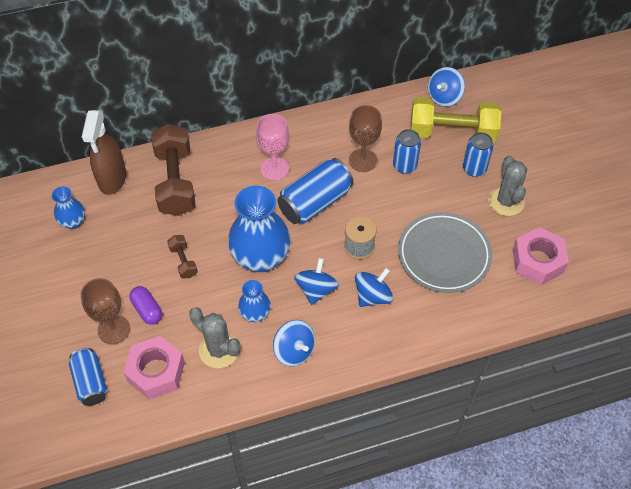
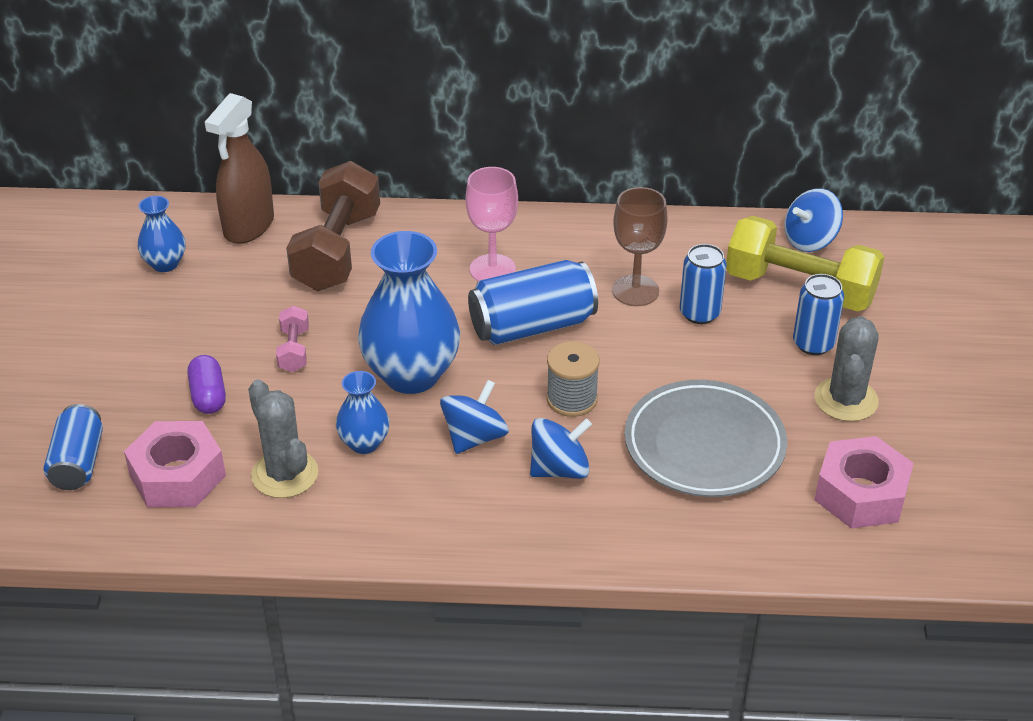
camera: 20 degrees right, 15 degrees down
brown goblet [81,278,130,344] -> none
brown dumbbell [167,235,198,278] -> pink dumbbell [276,306,309,372]
blue spinning top [273,320,315,367] -> none

